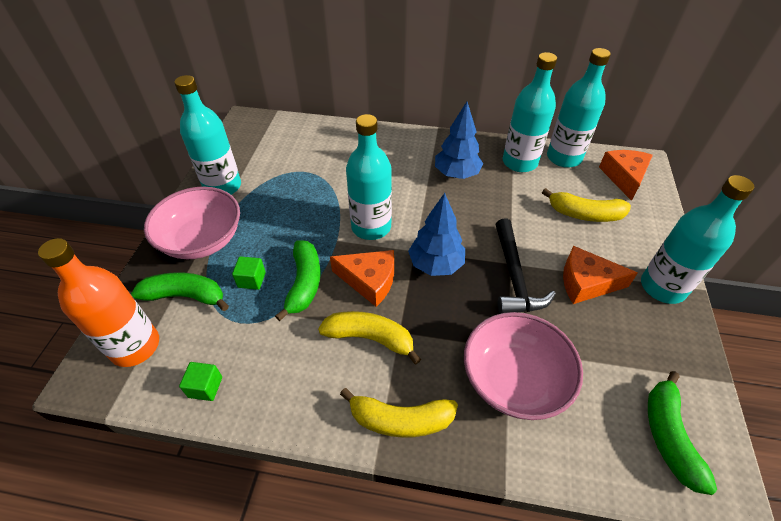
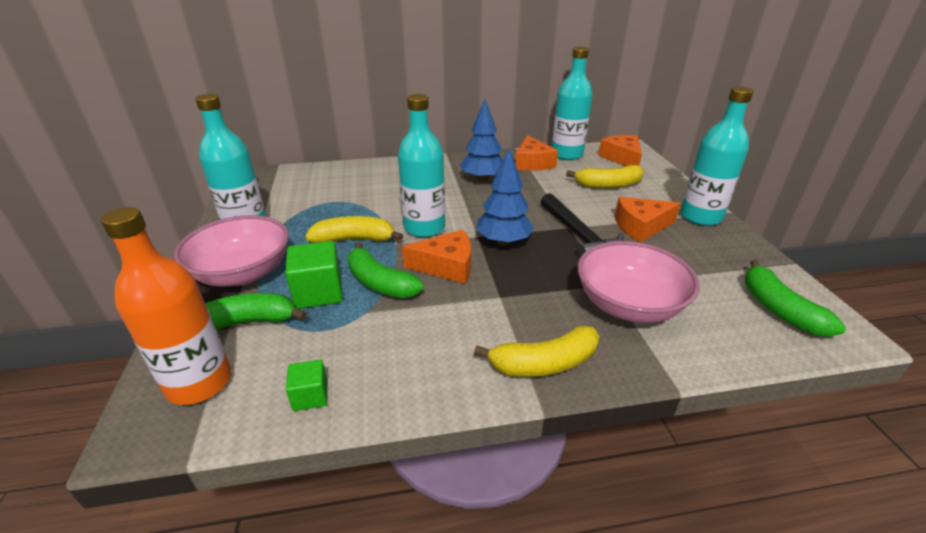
camera: 20 degrees left, 15 degrees down
green cube [232,256,266,290] -> green cube [285,241,343,309], size x1.74
green banana [275,240,321,321] -> green banana turned 150 degrees clockwise [348,242,424,298]
yellow banana [318,311,421,364] -> yellow banana moved to [305,216,403,243]
turquoise bottle [503,52,557,172] -> orange cheese [515,135,558,171]

